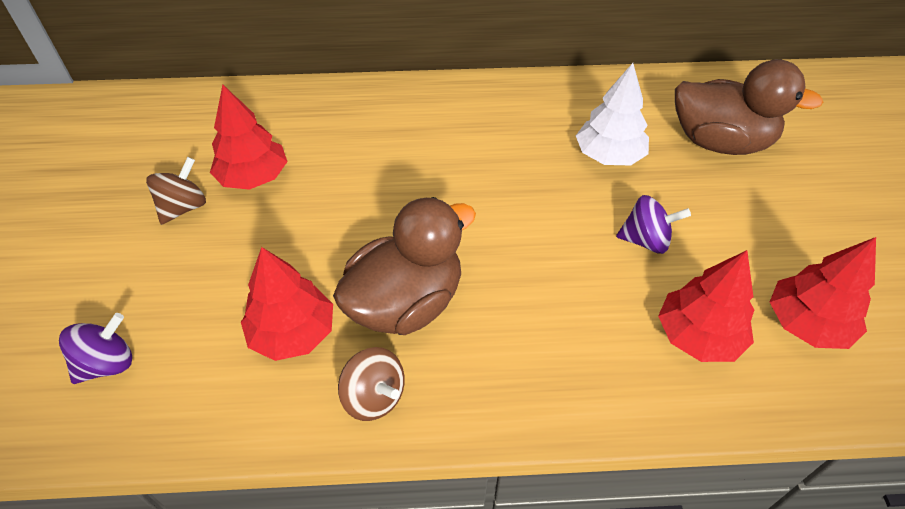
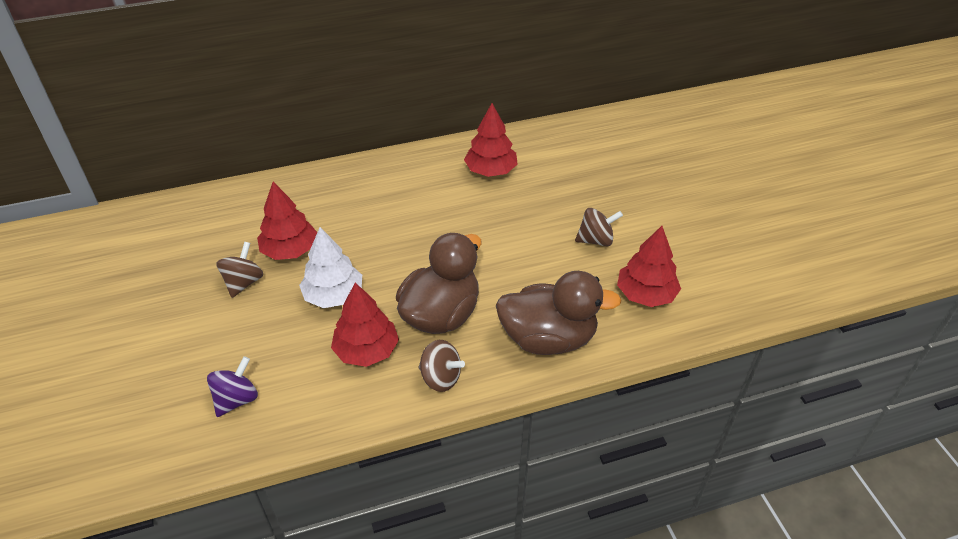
camera: 15 degrees left, 5 degrees down
white tree [576,63,649,165] -> white tree moved to [299,227,362,308]
purple spinning top [616,195,691,254] -> brown spinning top [575,208,623,247]
brown duck [675,59,823,155] -> brown duck moved to [496,271,622,355]
red tree [770,237,876,349] -> red tree moved to [464,103,518,177]

